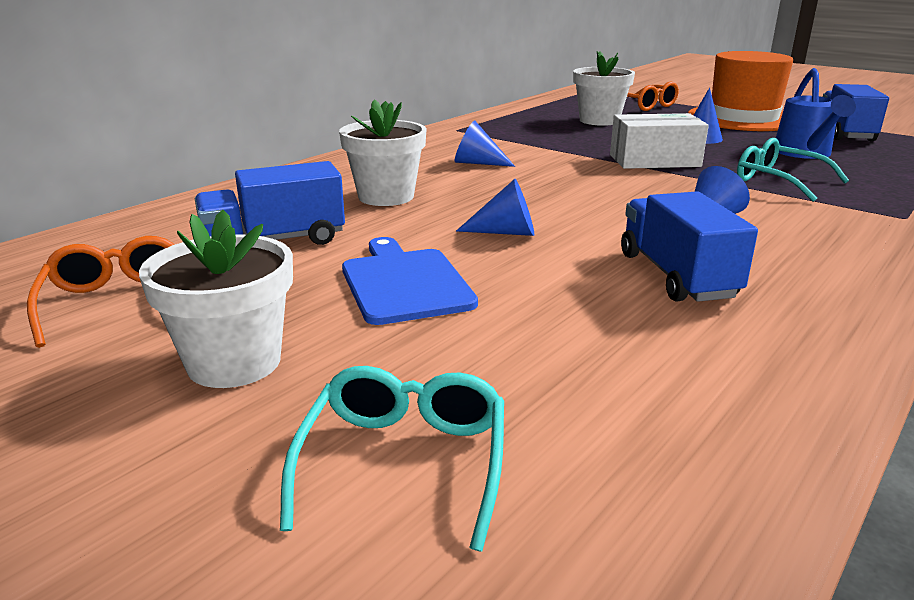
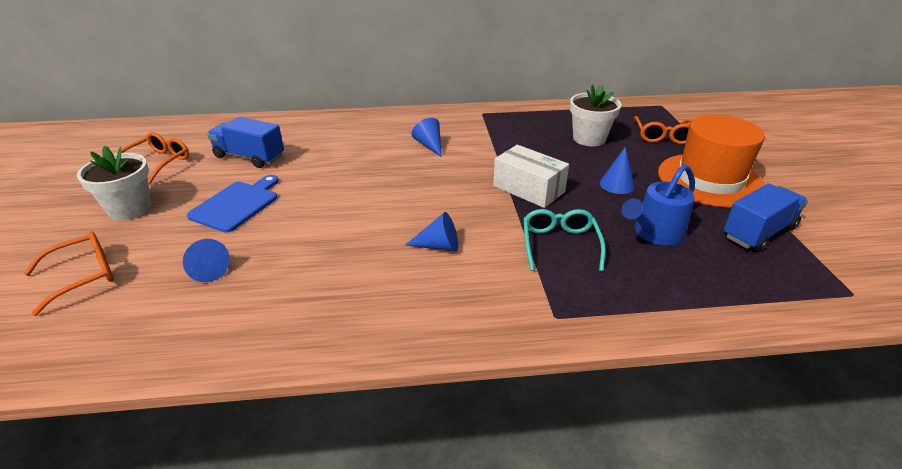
camera: 45 degrees right, 10 degrees up
turquoise glasses [280,366,504,552] -> orange glasses [24,231,114,316]
white flower pot [339,99,426,206] -> none
blue cone [456,179,534,236] -> blue cone moved to [183,239,230,282]
blue truck [621,191,758,302] -> none

